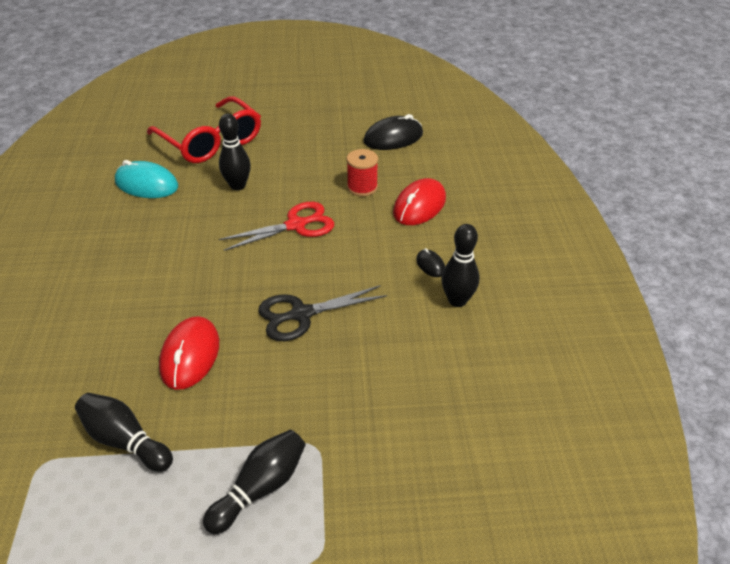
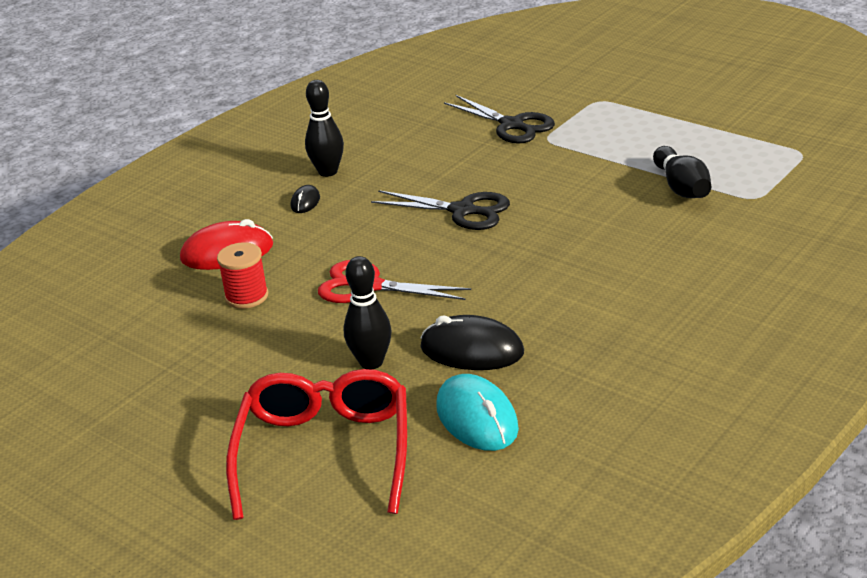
camera: 135 degrees left, 10 degrees down
red mouse [159,316,219,390] -> none
black bowling pin [203,430,306,534] -> none
black mouse [364,114,423,150] -> black mouse moved to [420,315,524,370]
none -> black scissors [444,95,555,144]

